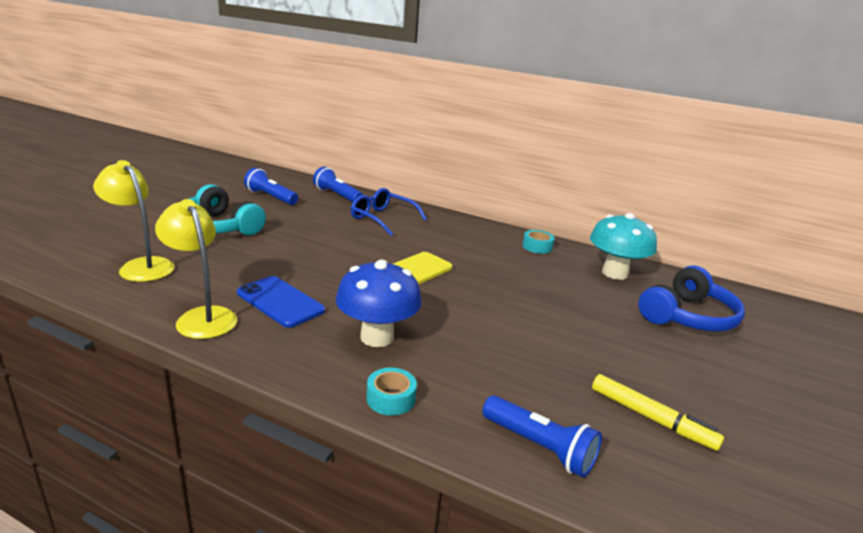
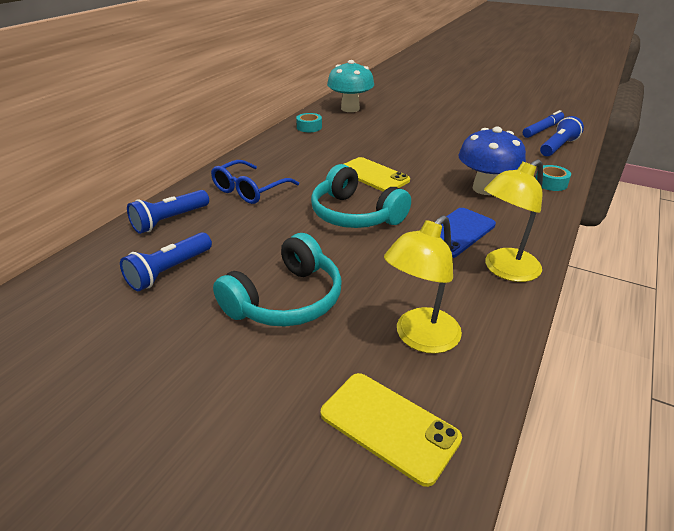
camera: 85 degrees left, 10 degrees up
yellow marker [592,374,724,451] -> none
blue headphones [638,265,745,332] -> none
none -> turquoise headphones [311,164,411,228]
none -> yellow phone [321,373,462,487]
none -> blue marker [523,110,564,138]

